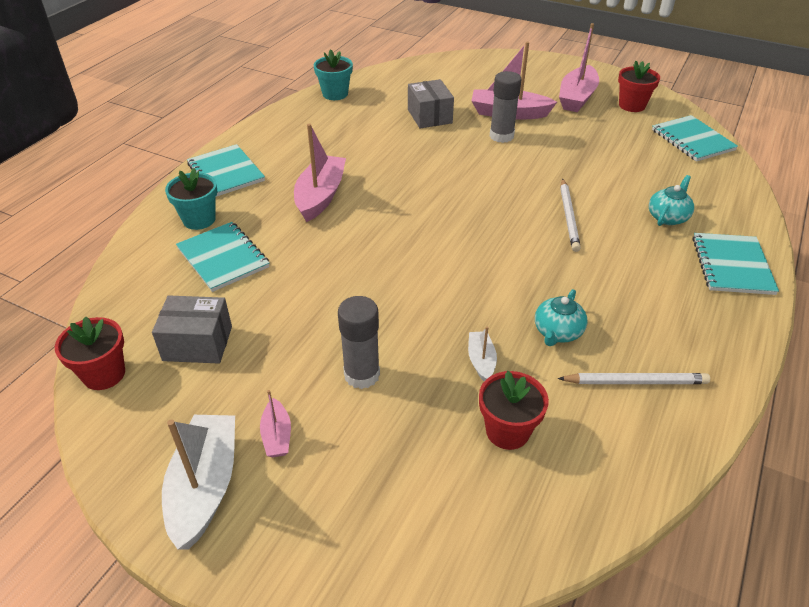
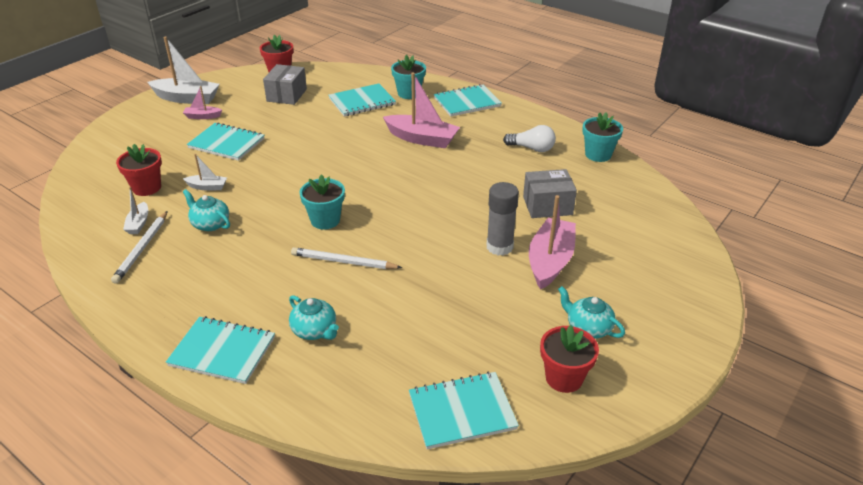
camera: 100 degrees right, 5 degrees down
grey glue stick [338,296,380,389] -> turquoise notebook [187,122,265,161]
pink boat [559,23,599,112] -> turquoise teapot [558,286,625,339]
none -> white boat [123,187,148,234]
none -> turquoise flower pot [299,174,345,229]
none -> white light bulb [503,125,556,152]

